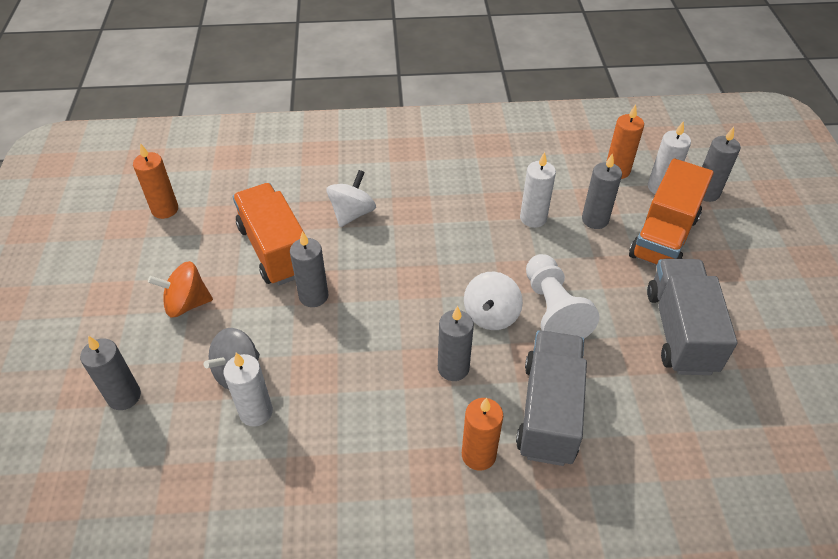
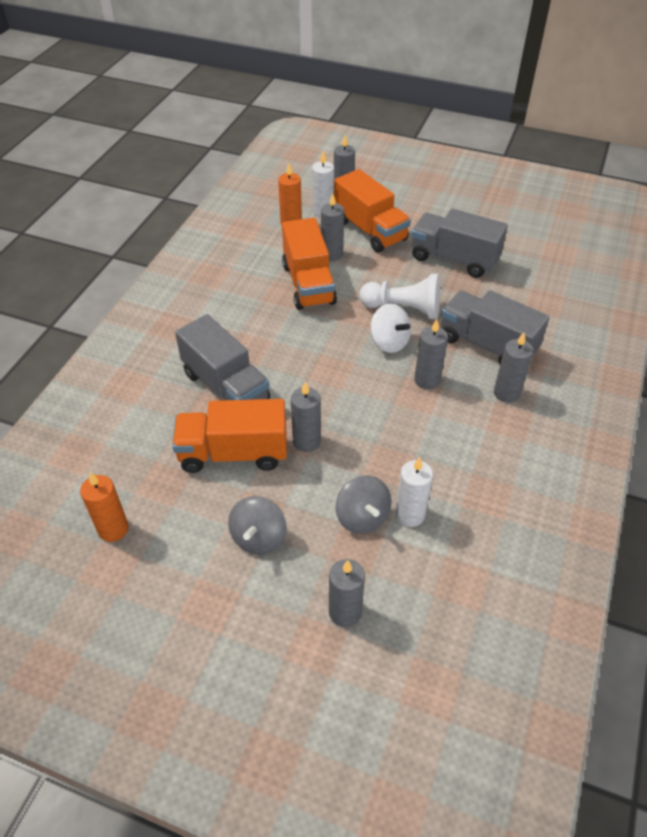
camera: 65 degrees left, 0 degrees up
orange spinning top [148,261,213,317] -> grey spinning top [228,496,287,555]
white spinning top [326,170,376,227] -> grey truck [175,314,270,400]
orange candle [462,398,503,471] -> grey candle [494,332,533,403]
white candle [520,152,556,228] -> orange truck [282,218,337,310]

